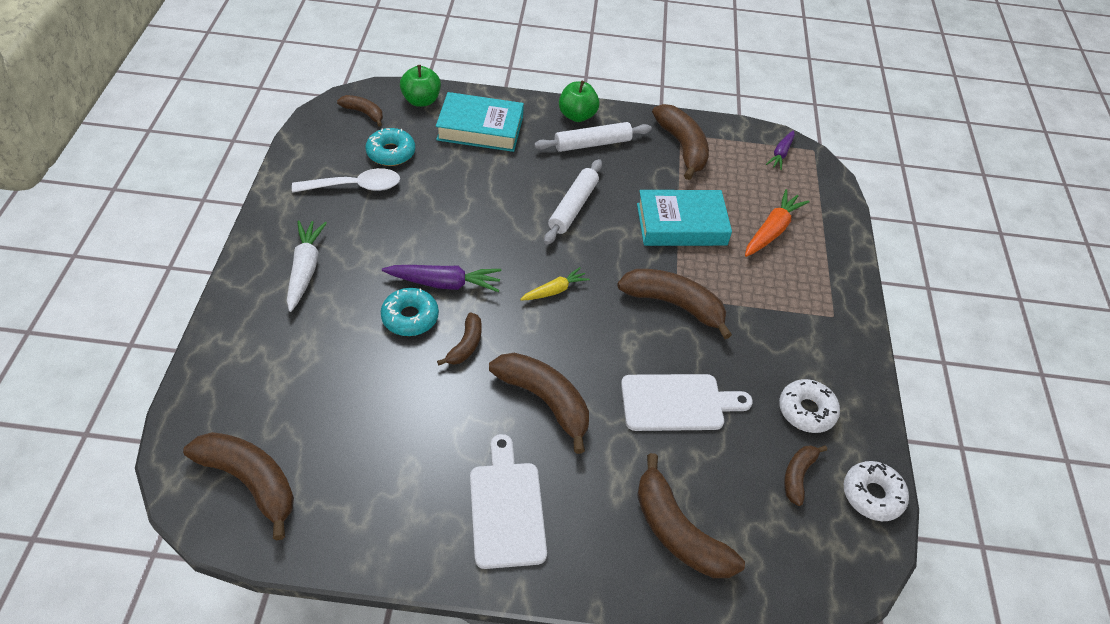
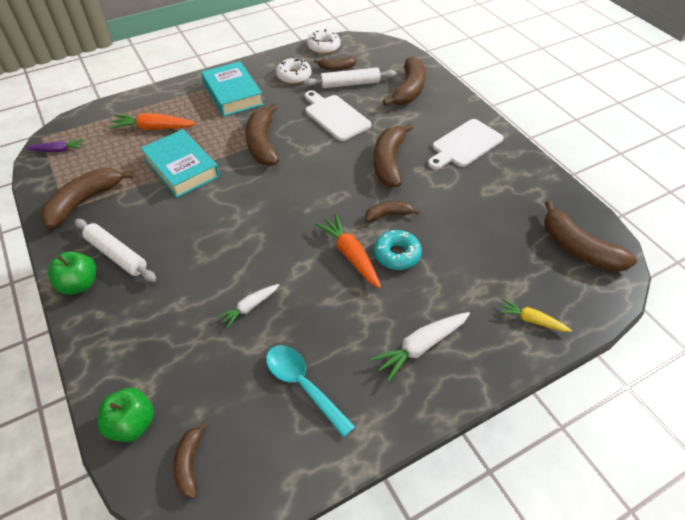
camera: 120 degrees left, 0 degrees up
brown banana [183,432,294,540] -> brown banana turned 45 degrees counterclockwise [544,201,637,272]
white spoon [292,168,400,193] -> turquoise spoon [266,345,355,438]
turquoise donut [366,128,415,166] -> none
purple carrot [382,265,502,292] -> orange carrot [315,214,381,288]
turquoise book [436,92,524,152] -> turquoise book moved to [201,61,264,117]
yellow carrot [520,267,590,300] -> yellow carrot moved to [498,299,572,332]
white rolling pin [544,159,602,245] -> white rolling pin moved to [304,68,396,88]
none -> white carrot [217,284,279,328]

